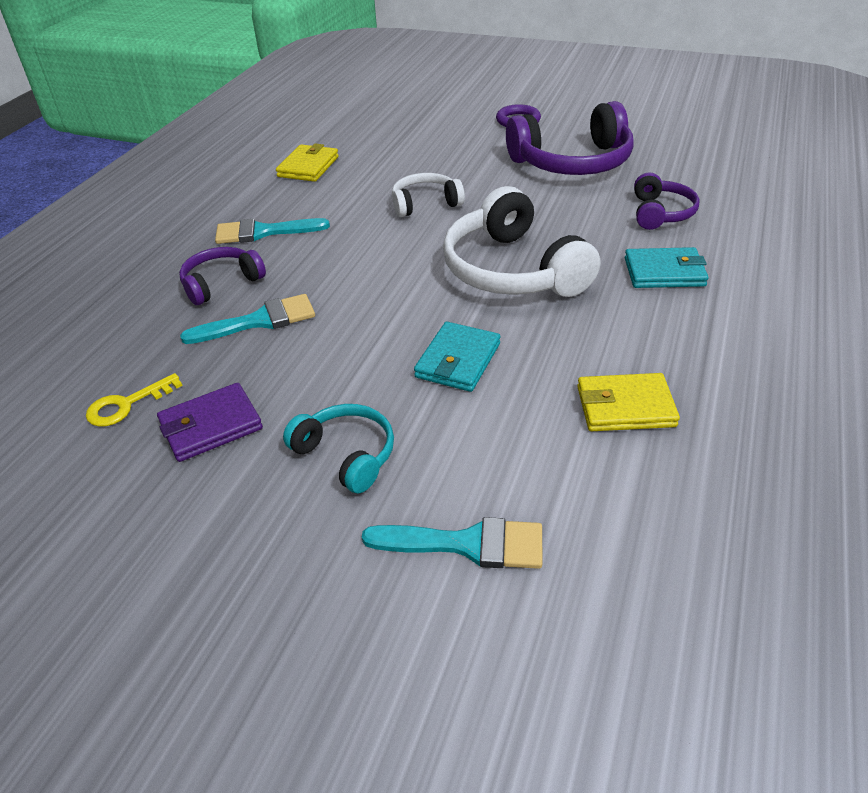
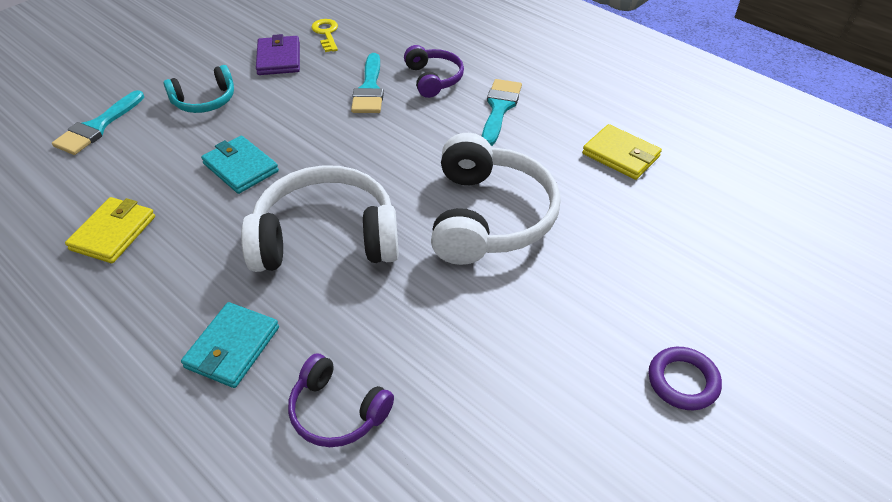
camera: 110 degrees right, 5 degrees up
white headphones [392,173,465,217] -> white headphones [431,133,561,265], size x1.84
purple headphones [506,101,634,175] -> none

